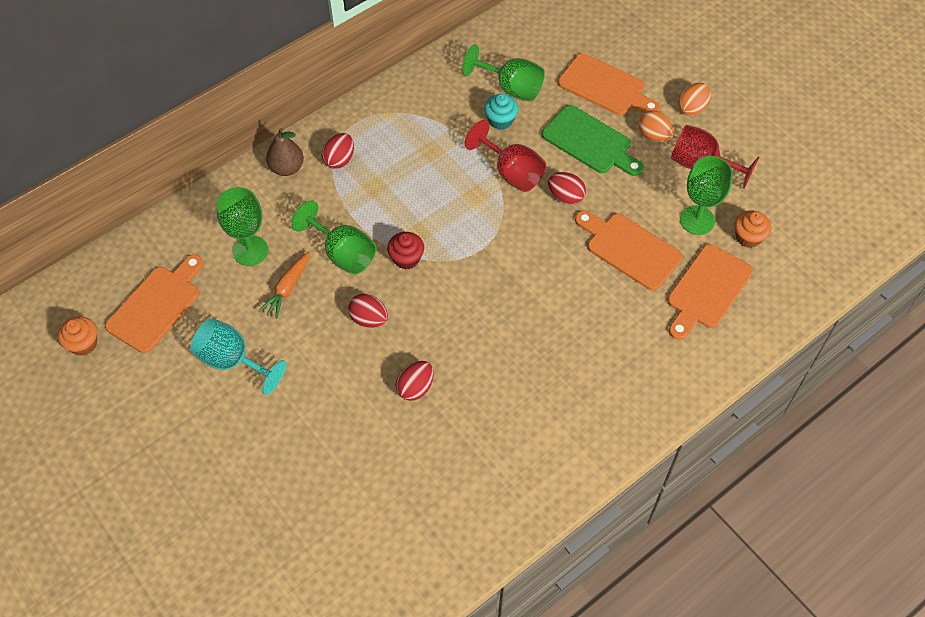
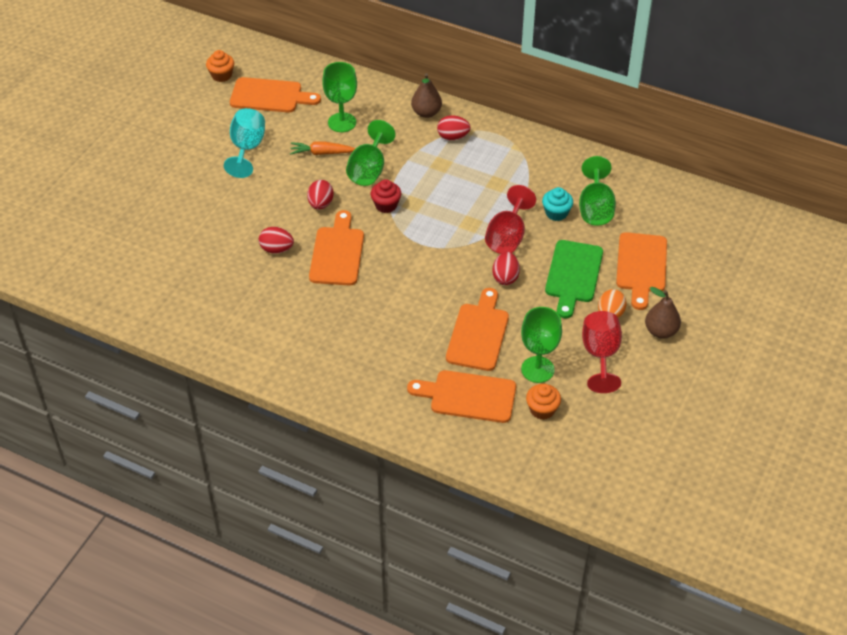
camera: 65 degrees right, 10 degrees down
orange egg [678,83,711,116] -> brown pear [645,287,681,339]
none -> orange cutting board [309,210,364,286]

